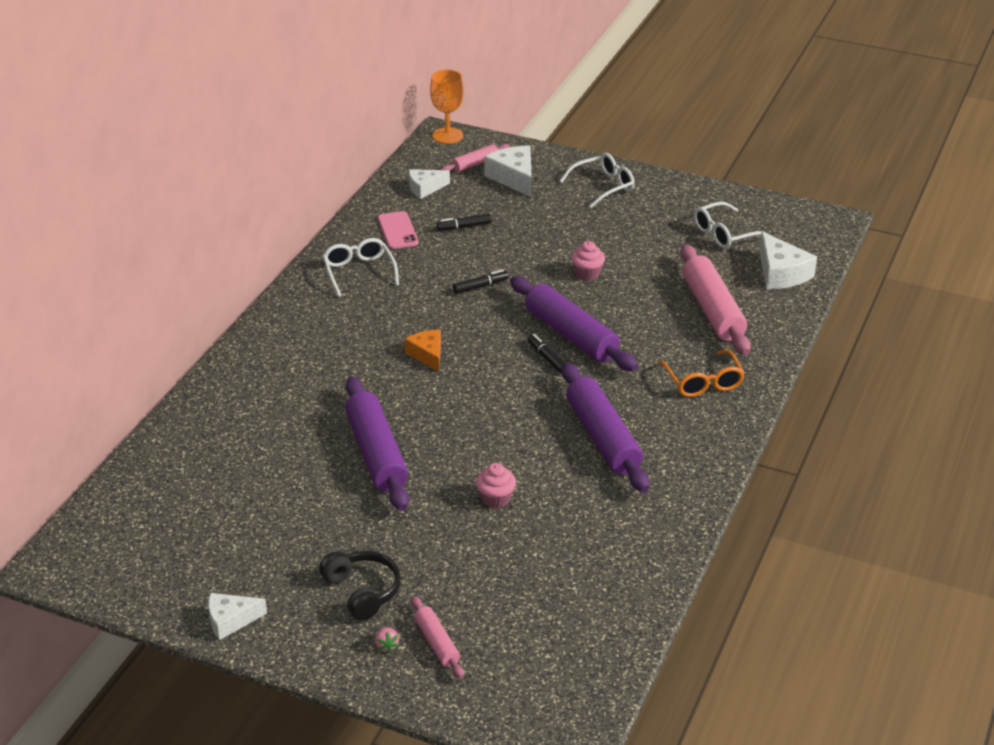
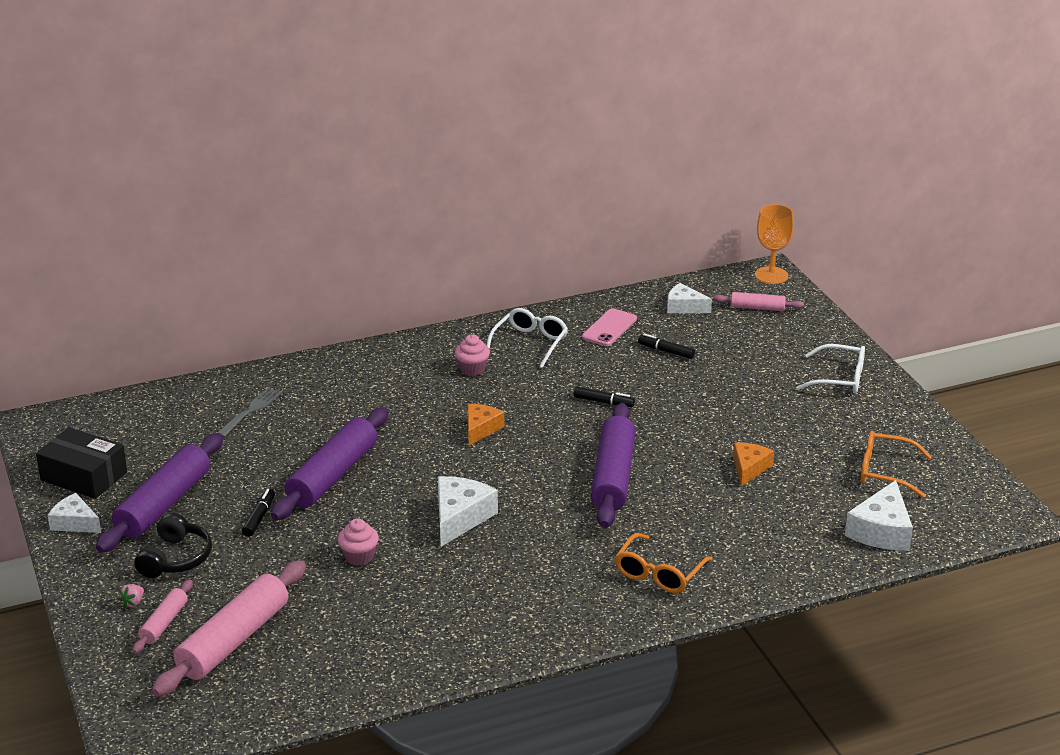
camera: 45 degrees right, 5 degrees down
white cheese [484,145,532,197] -> white cheese moved to [438,476,498,547]
black marker [527,334,566,374] -> black marker moved to [242,489,275,537]
purple rolling pin [562,363,650,493] -> purple rolling pin moved to [96,433,223,553]
pink cupcake [571,241,605,281] -> pink cupcake moved to [455,334,490,376]
pink rolling pin [680,244,751,355] -> pink rolling pin moved to [152,560,306,697]
white glasses [694,201,766,249] -> orange glasses [861,431,932,498]
none -> black box [36,427,127,499]
none -> grey fork [218,387,282,437]
none -> orange cheese [733,442,774,486]

